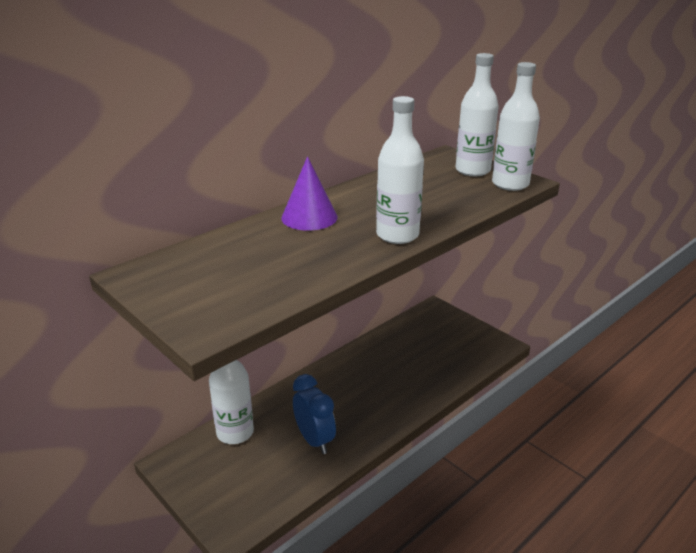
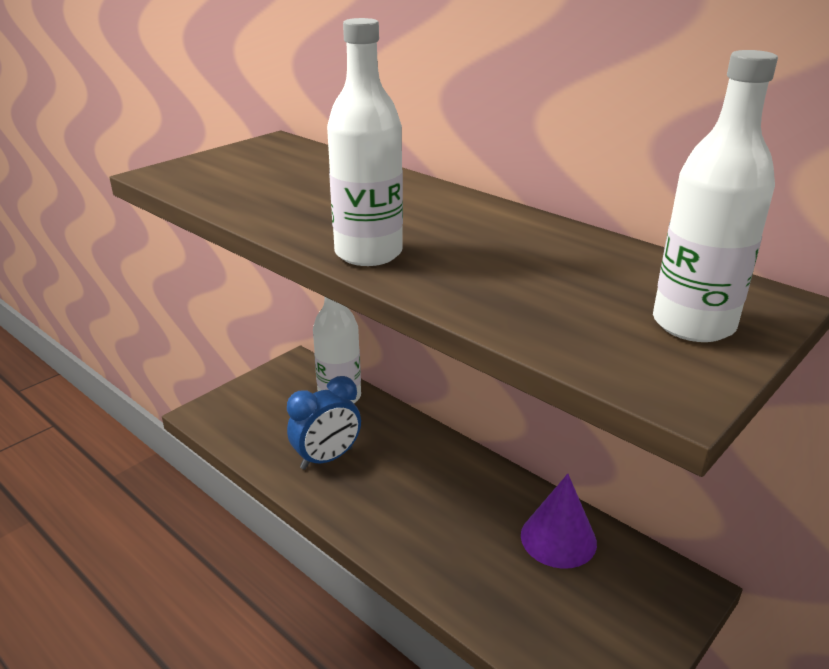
camera: 85 degrees right, 0 degrees up
purple cone [281,156,338,231] -> purple cone moved to [521,474,597,569]
white bottle [492,62,540,191] -> none

